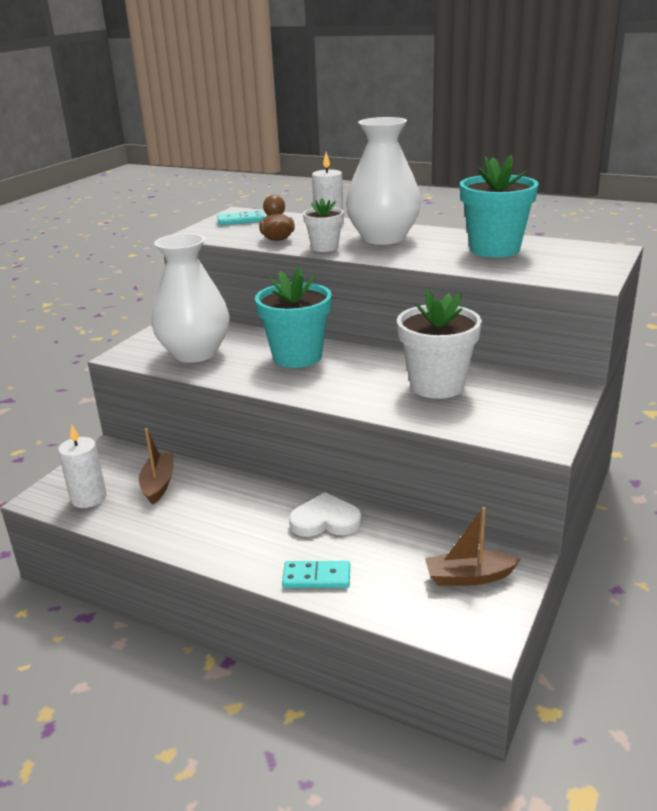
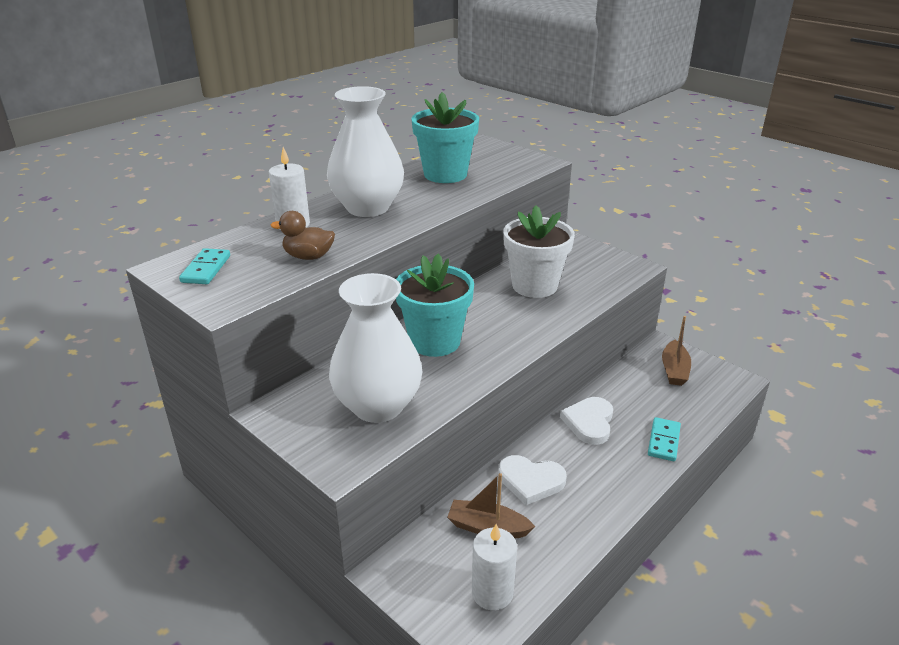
camera: 75 degrees left, 5 degrees up
white flower pot [303,198,344,252] -> none
none -> white heart [498,455,567,505]

